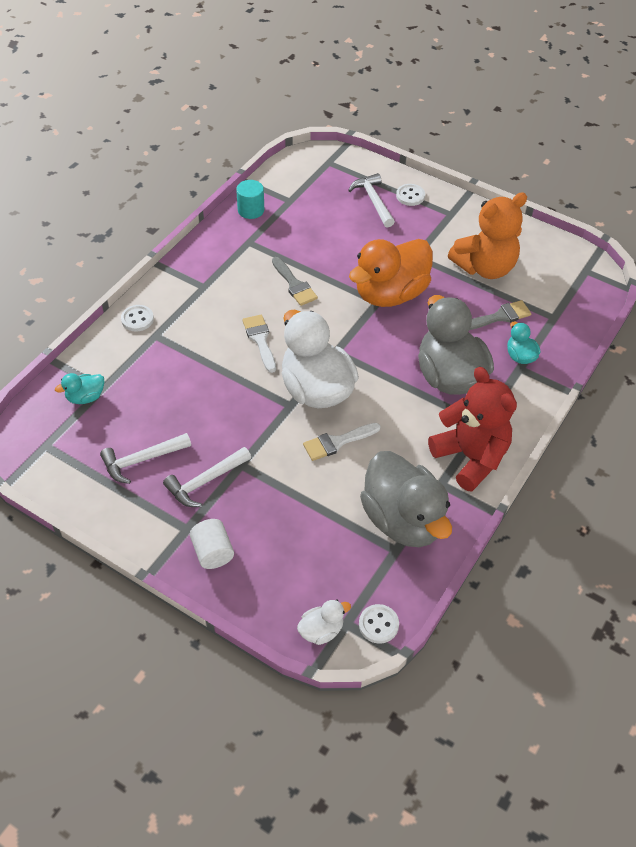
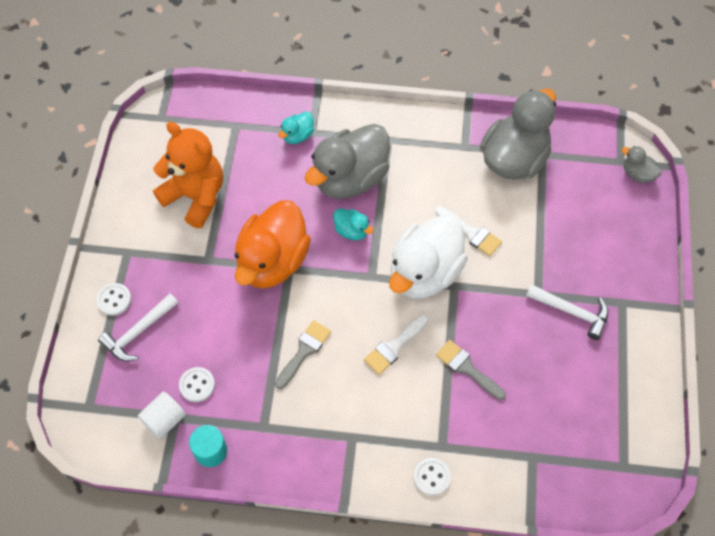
camera: 115 degrees left, 10 degrees up
turquoise duck [55,373,105,404] -> turquoise duck moved to [333,208,374,240]
white hammer [100,433,191,484] -> none
white cylinder [190,519,234,569] -> white cylinder moved to [138,391,186,439]
white duck [297,600,351,645] -> grey duck [622,146,662,183]
orange duck [349,239,433,307] -> orange duck turned 90 degrees clockwise [235,200,311,289]
white button [359,604,399,644] -> white button moved to [179,367,215,402]
red teddy bear [428,367,517,492] -> none
grey brush [469,300,531,330] -> grey brush moved to [436,340,506,400]

